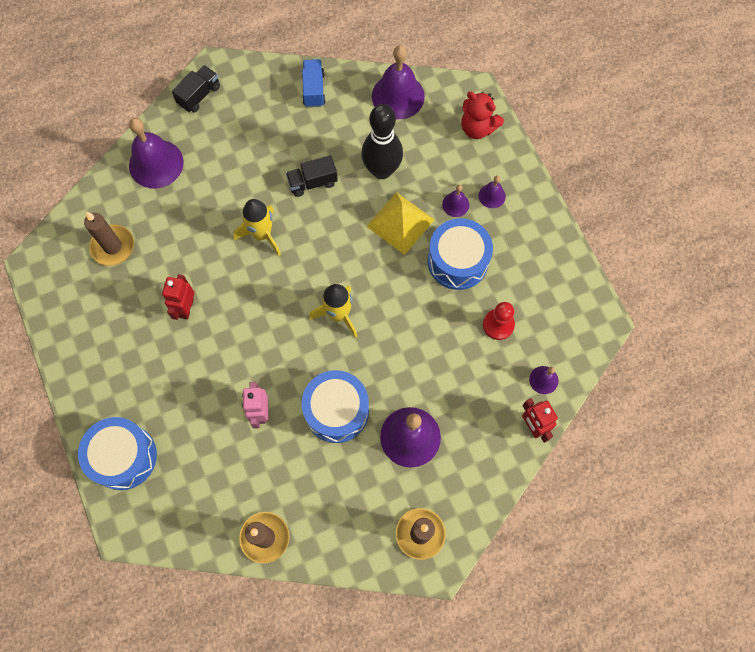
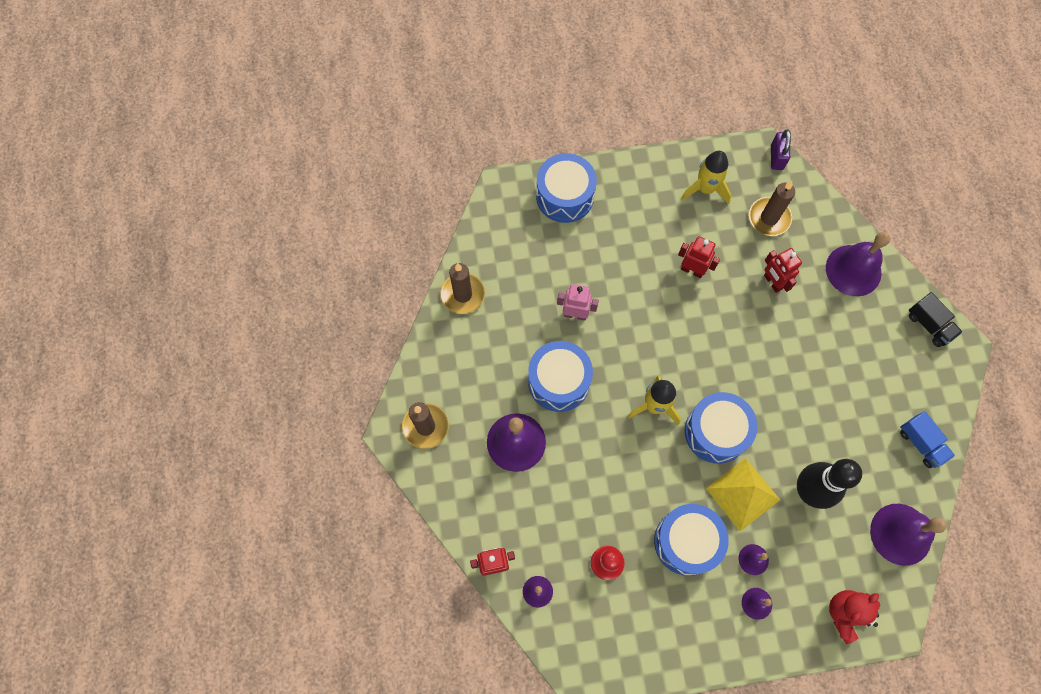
camera: 105 degrees right, 0 degrees up
yellow rocket [233,199,281,255] -> yellow rocket moved to [681,151,732,204]
black truck [286,155,338,197] -> none
blue truck [302,59,326,108] -> blue truck turned 45 degrees clockwise [900,411,955,468]
none -> blue drum [685,392,758,464]
none -> red robot [764,248,802,293]
none -> purple padlock [771,129,791,170]

